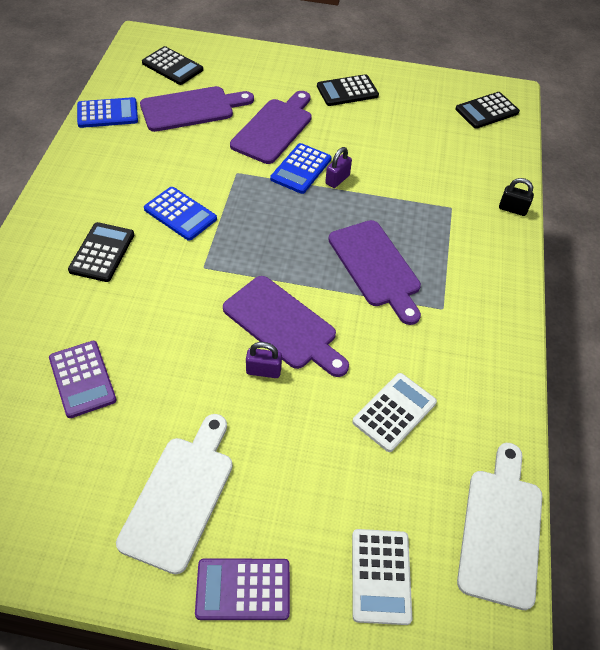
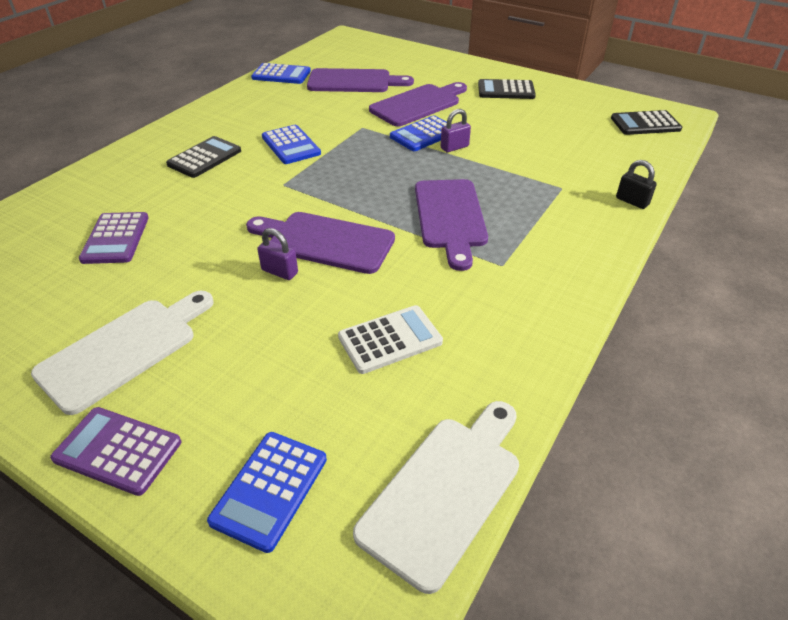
camera: 25 degrees right, 10 degrees down
black calculator [142,46,203,85] -> none
purple cutting board [223,276,349,377] -> purple cutting board turned 135 degrees clockwise [246,212,395,274]
white calculator [352,529,412,625] -> blue calculator [207,432,327,553]

